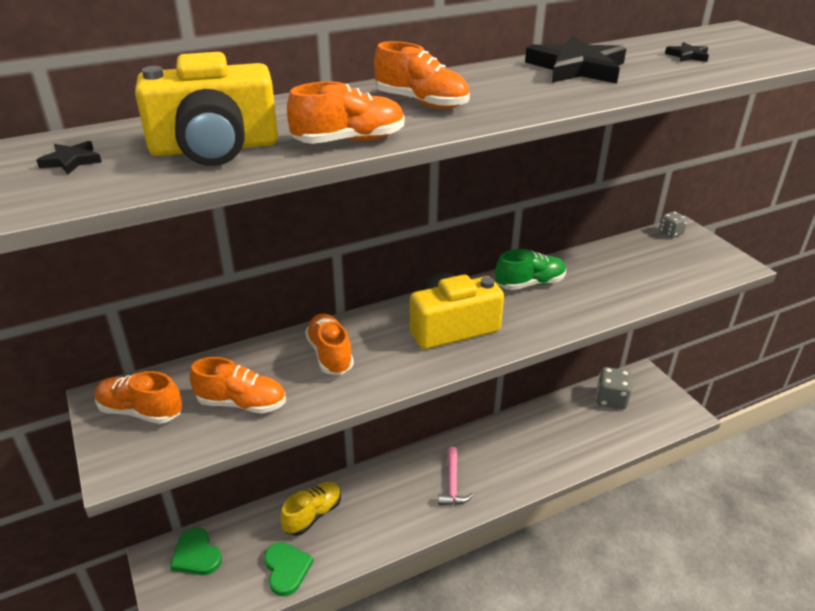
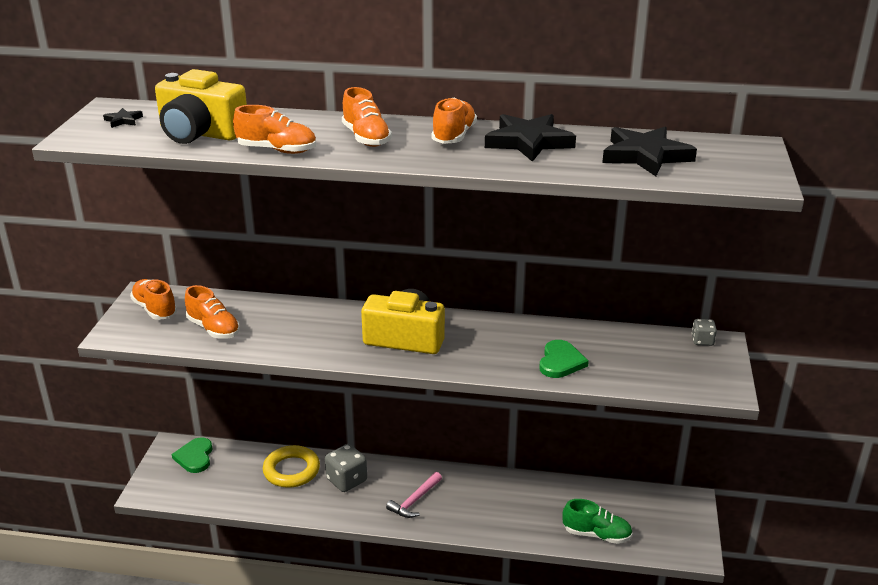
camera: 35 degrees right, 5 degrees down
green heart [264,542,314,596] -> green heart moved to [539,340,589,378]
yellow shoe [280,482,341,536] -> yellow ring [263,445,320,488]
orange shoe [305,314,354,375] -> orange shoe moved to [431,98,477,144]
green shoe [495,249,566,290] -> green shoe moved to [562,499,633,544]
grey dice [596,367,632,409] -> grey dice moved to [325,444,367,492]
black star [665,42,709,62] -> black star [602,127,697,176], size x2.26

